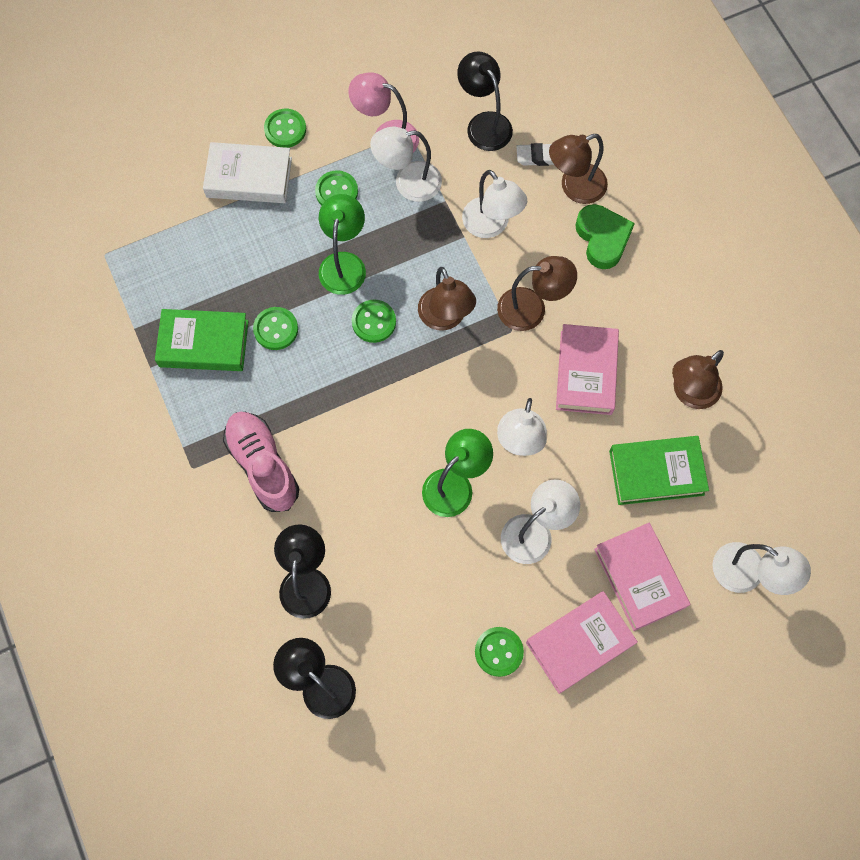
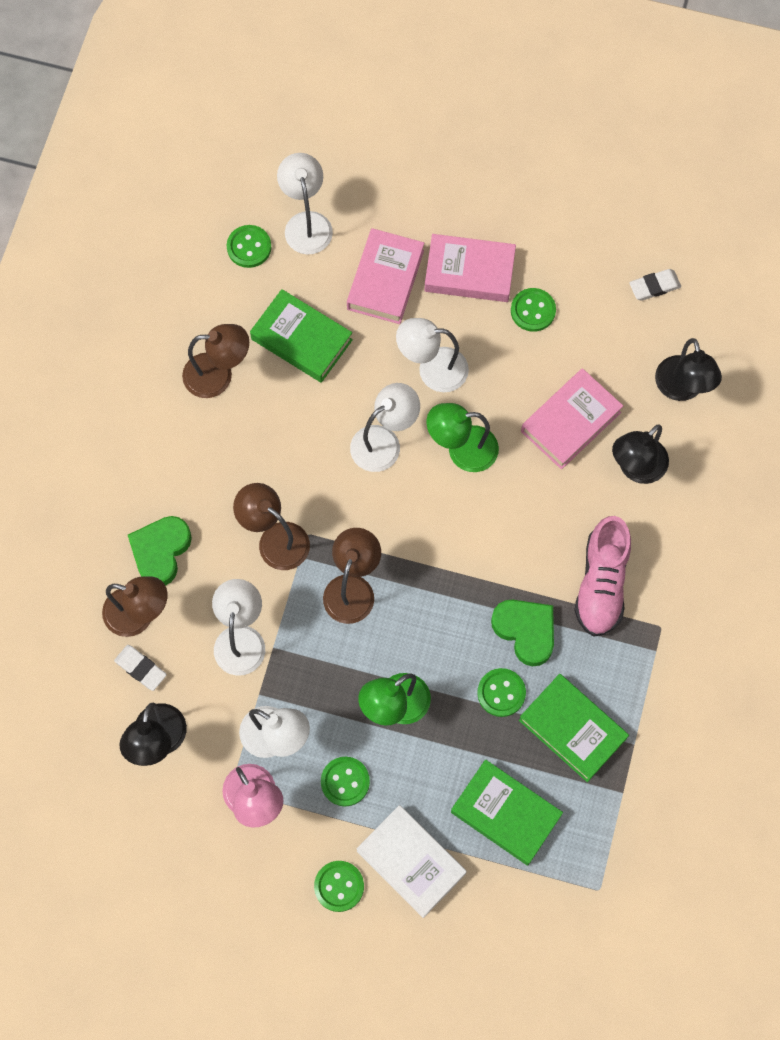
camera: 140 degrees left, 0 degrees up
green button [352,300,396,343] -> green button moved to [227,225,271,268]
pink book [556,324,619,415] -> pink book moved to [521,368,623,469]
none -> green book [451,759,563,865]
none -> green heart [491,600,554,666]
none -> white eraser [629,269,681,301]

